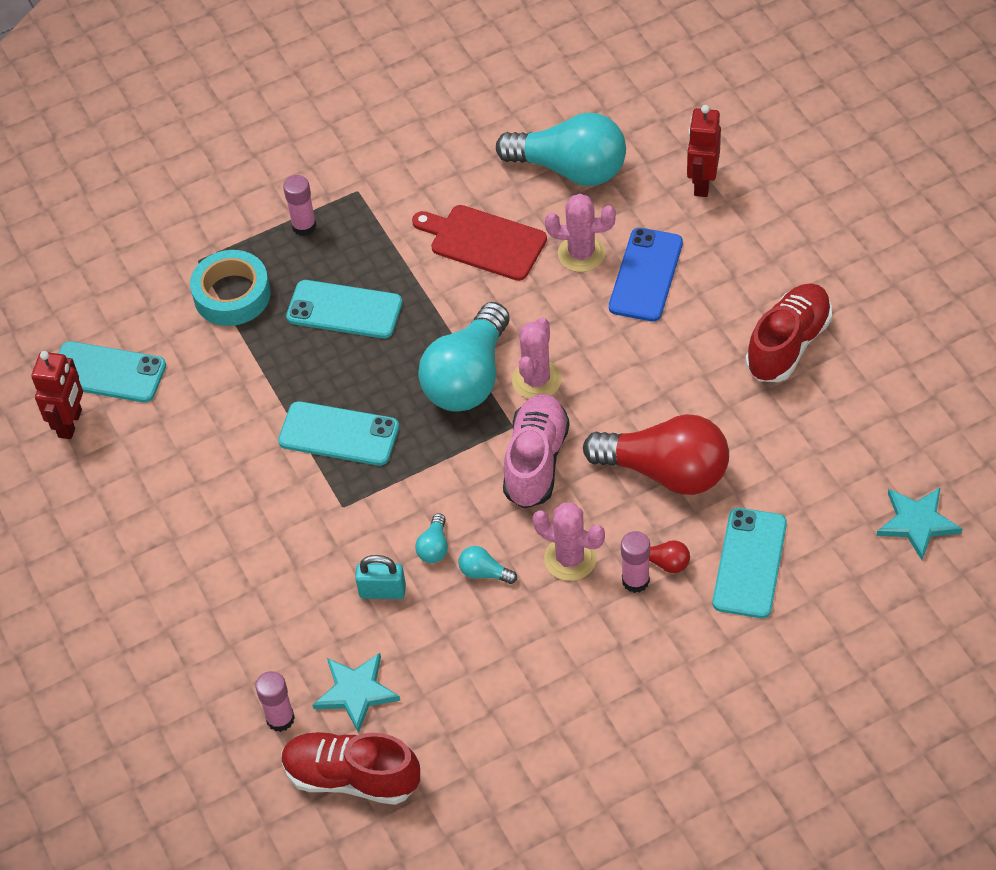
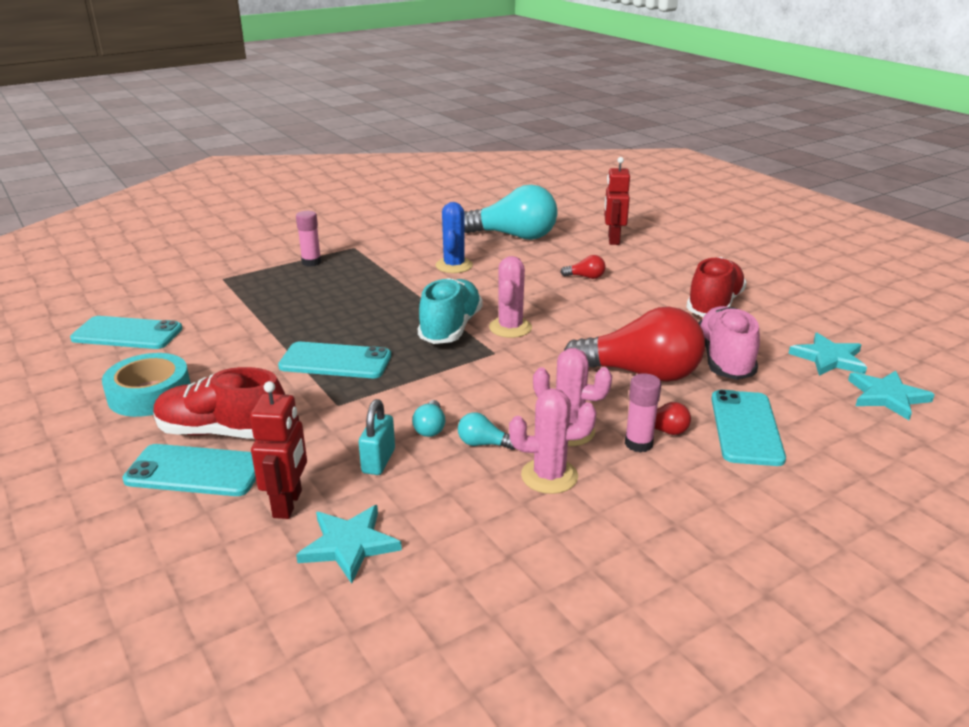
camera: 10 degrees left, 25 degrees down
red robot [31,351,83,439] -> red robot moved to [250,381,307,519]
turquoise tape [190,250,271,326] -> turquoise tape moved to [102,353,191,417]
pink glue stick [255,671,295,732] -> none
red shoe [282,732,420,805] -> red shoe moved to [153,367,285,439]
turquoise phone [286,280,402,338] -> turquoise phone moved to [122,444,256,496]
turquoise padlock [355,555,406,599] -> turquoise padlock turned 75 degrees counterclockwise [359,399,395,475]
red cutting board [412,205,547,281] -> blue cactus [436,202,473,273]
turquoise light bulb [418,302,510,412] -> turquoise shoe [418,278,483,344]
pink shoe [503,394,570,508] -> pink shoe moved to [698,306,760,380]
pink cactus [545,194,616,272] -> pink cactus moved to [509,388,596,494]
blue phone [609,228,683,321] -> red light bulb [561,255,605,279]
none -> turquoise star [788,333,867,376]

